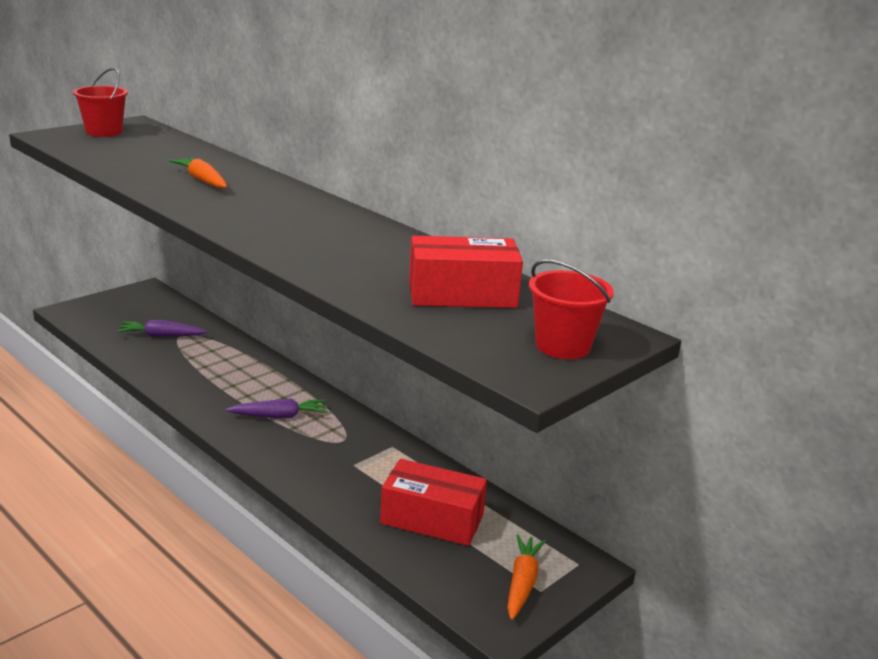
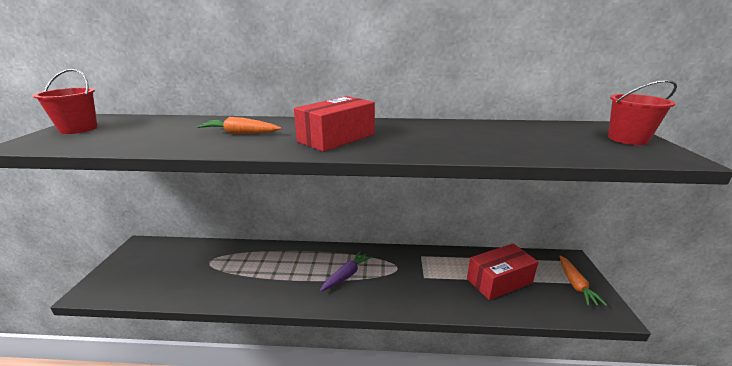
camera: 40 degrees left, 0 degrees up
purple carrot [117,319,208,337] -> none
red box [409,236,523,308] -> red box moved to [294,96,375,152]
orange carrot [507,534,546,620] -> orange carrot turned 150 degrees counterclockwise [560,255,607,306]

